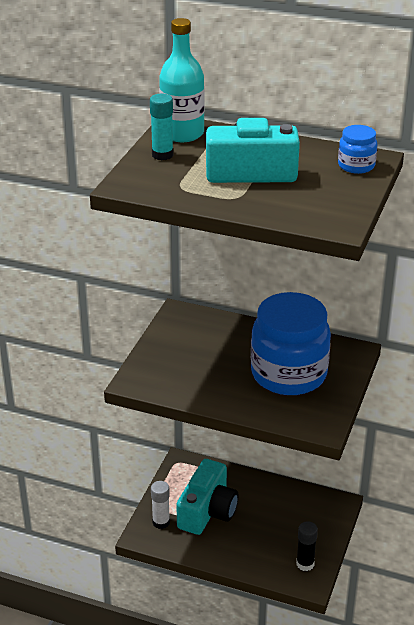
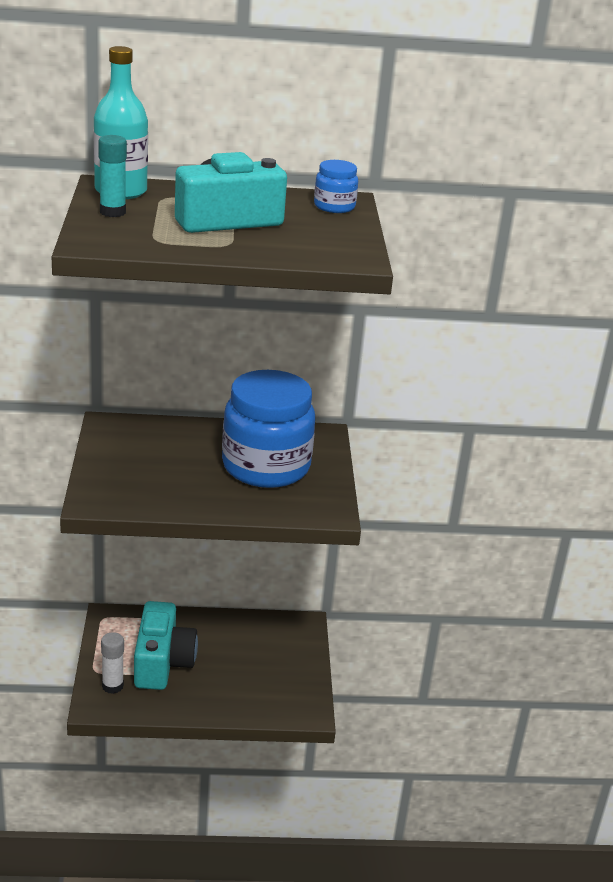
camera: 25 degrees left, 5 degrees down
black glue stick [296,521,318,571] -> none

